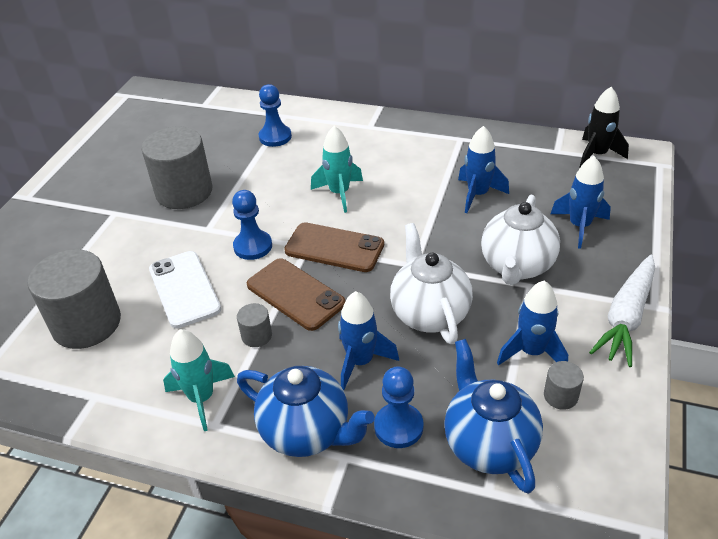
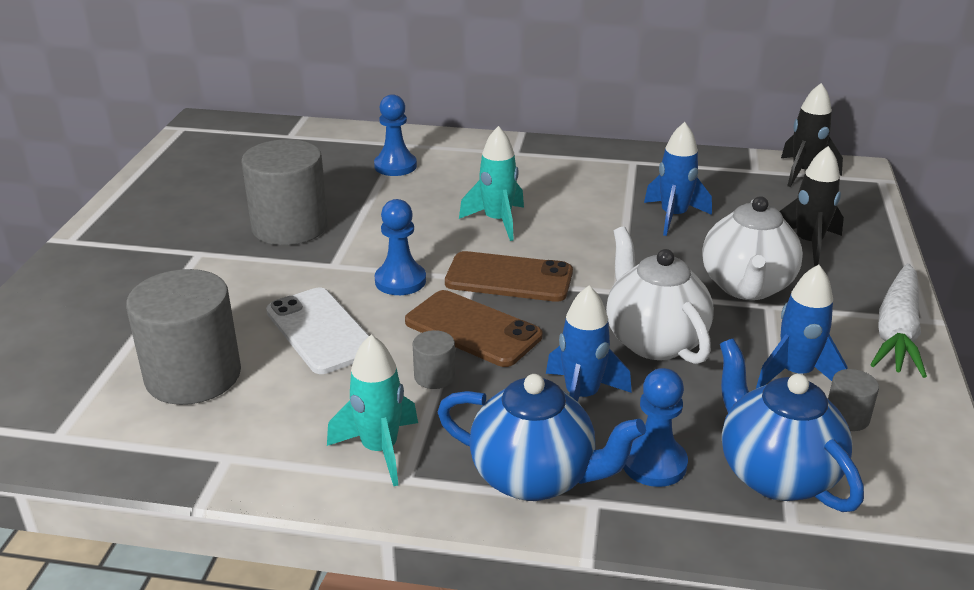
camera: 10 degrees left, 10 degrees down
blue rocket [551,156,611,249] -> black rocket [779,146,844,266]

